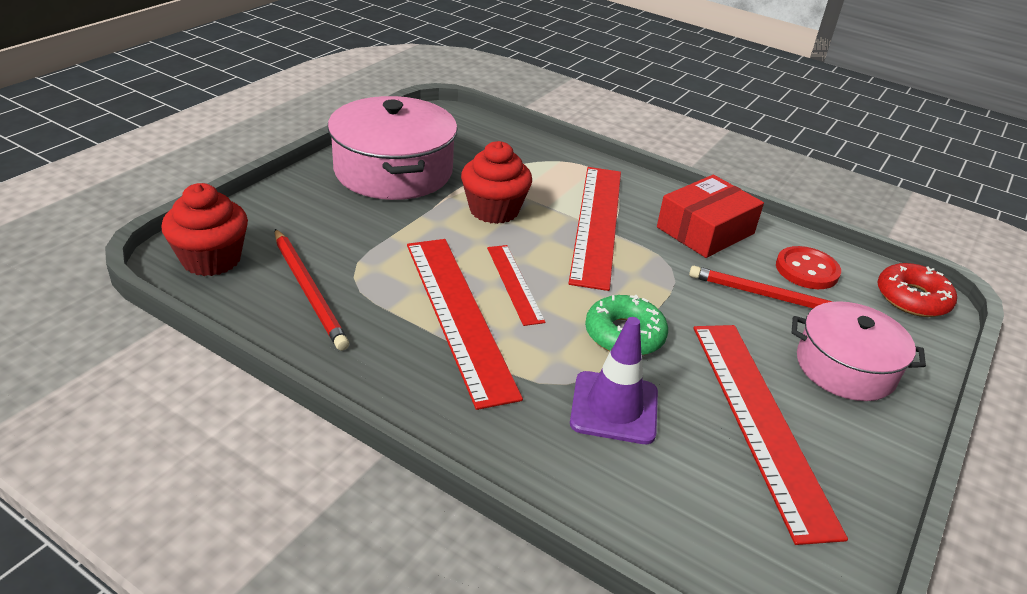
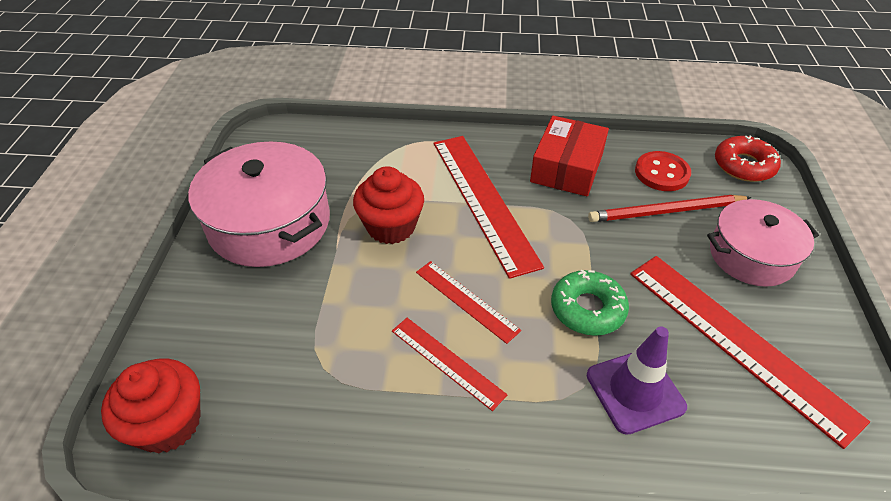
camera: 25 degrees left, 10 degrees up
red pencil [275,229,349,351] -> none
red ruler [407,239,523,410] -> red ruler [392,318,507,411], size x0.53

